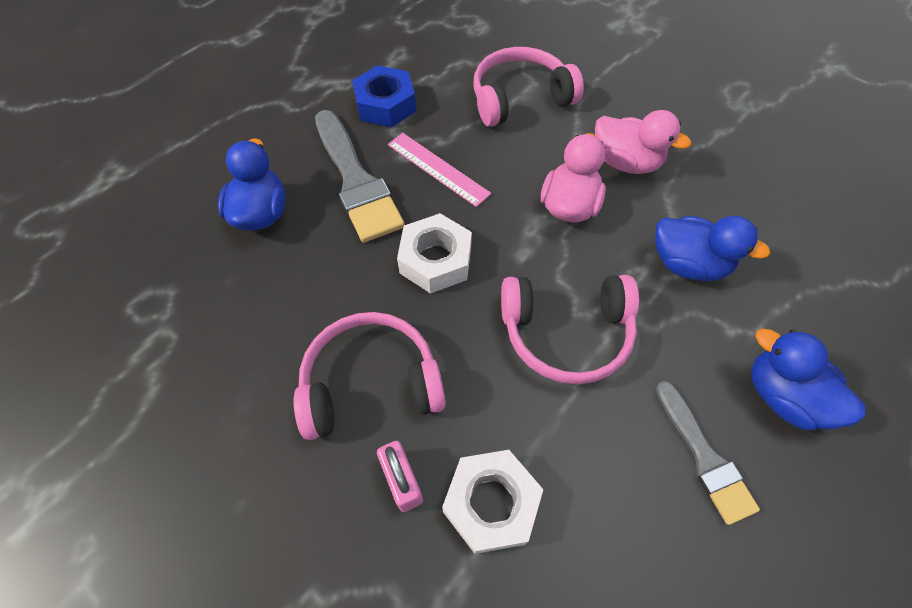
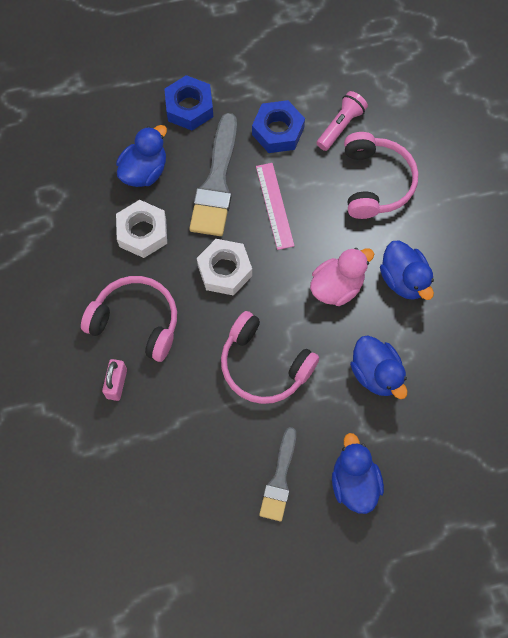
camera: 35 degrees right, 10 degrees up
white nut [442,450,543,554] -> white nut moved to [116,200,167,258]
pink headphones [474,47,584,127] -> pink headphones turned 75 degrees clockwise [344,132,418,219]
pink duck [595,110,691,174] -> blue duck [380,241,434,300]
none -> blue nut [164,75,213,130]
none -> pink flashlight [317,91,368,151]

